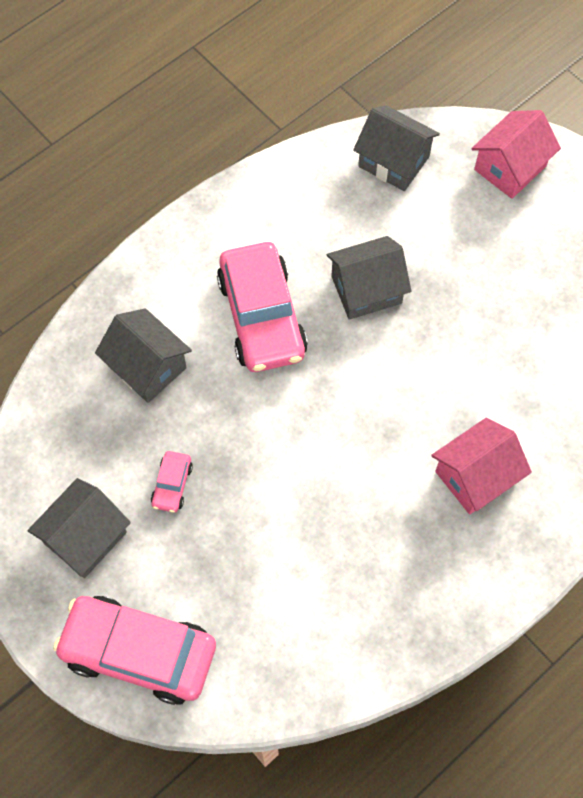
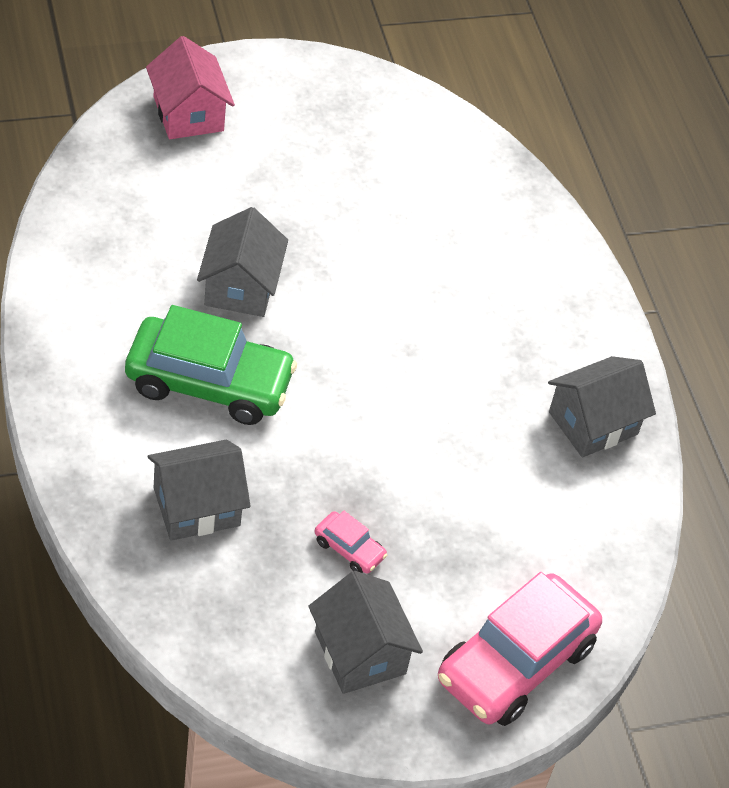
camera: 70 degrees left, 15 degrees down
pink car [217,242,308,372] -> green car [125,305,297,425]
grey house [353,106,440,191] -> grey house moved to [548,356,656,457]
pink house [432,418,532,514] -> none

